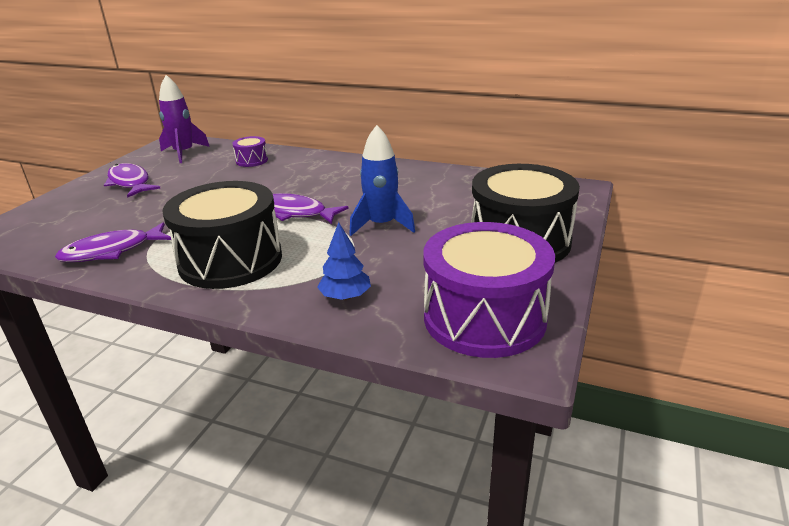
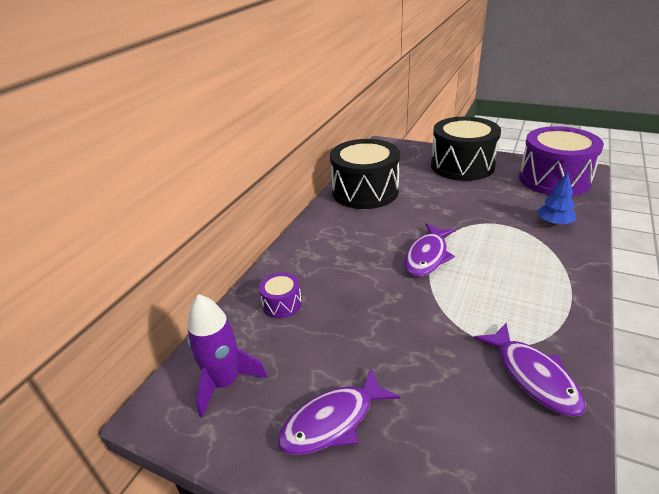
camera: 85 degrees left, 5 degrees up
black drum [162,181,282,289] -> black drum moved to [330,139,400,209]
blue rocket [349,125,415,236] -> none

